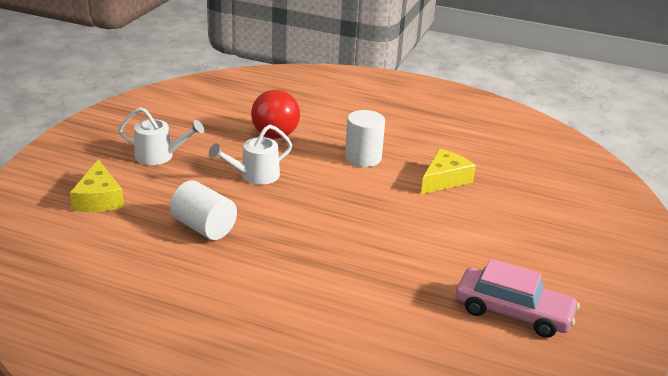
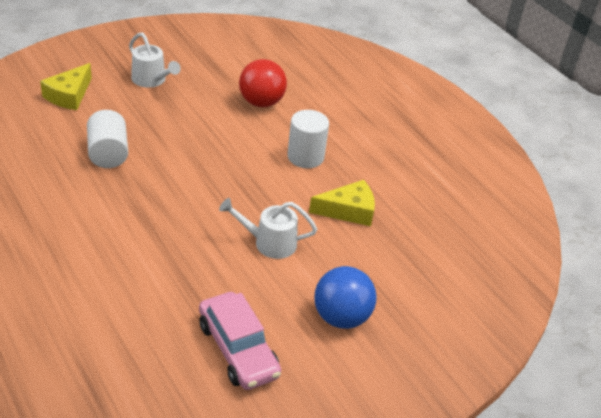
camera: 35 degrees right, 10 degrees up
white watering can [209,125,292,185] -> white watering can moved to [219,198,317,259]
none -> blue ball [314,266,377,329]

